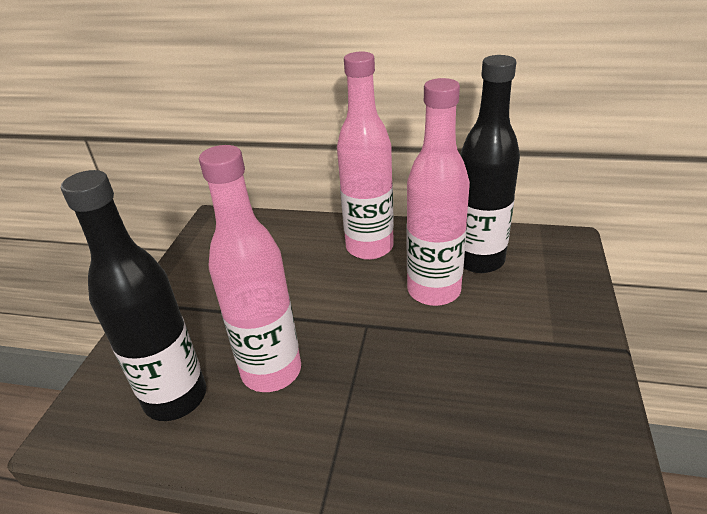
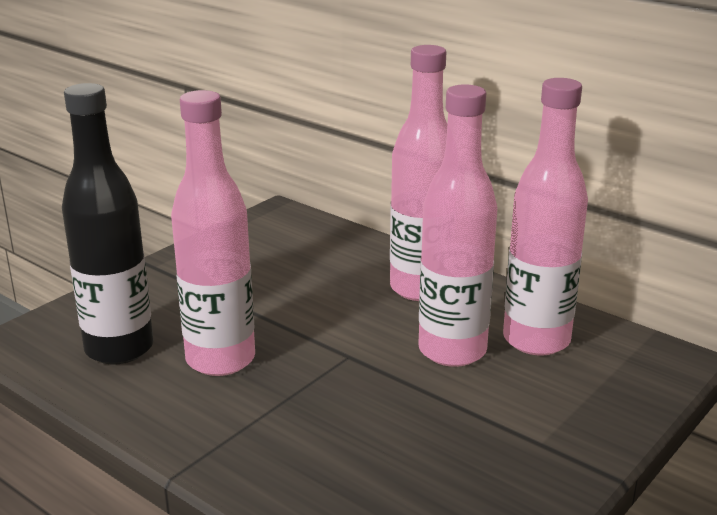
camera: 25 degrees right, 10 degrees down
black bottle [460,55,520,273] -> pink bottle [503,78,588,356]

